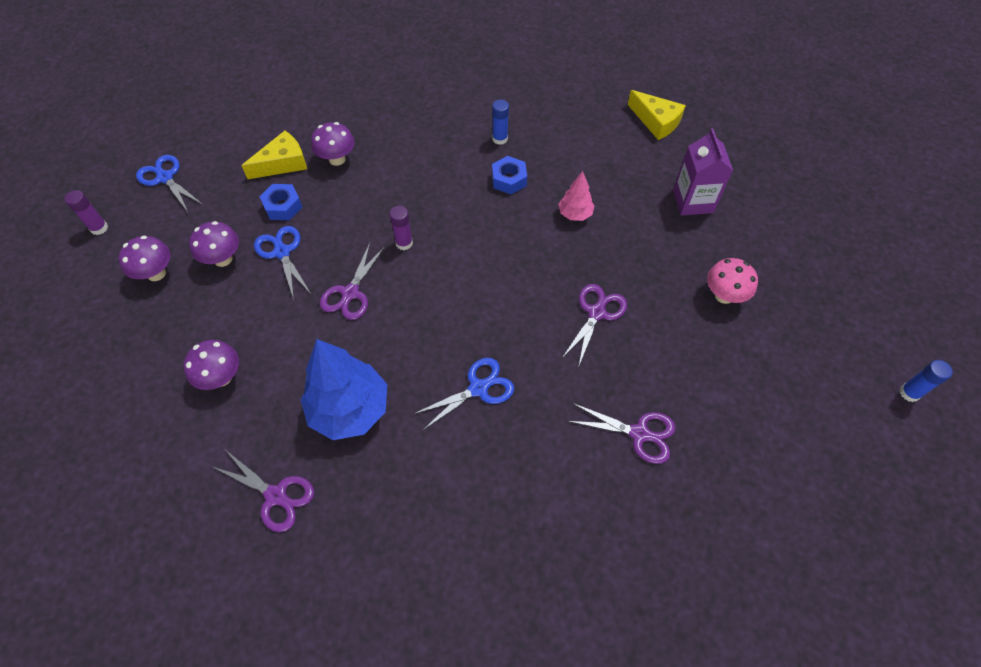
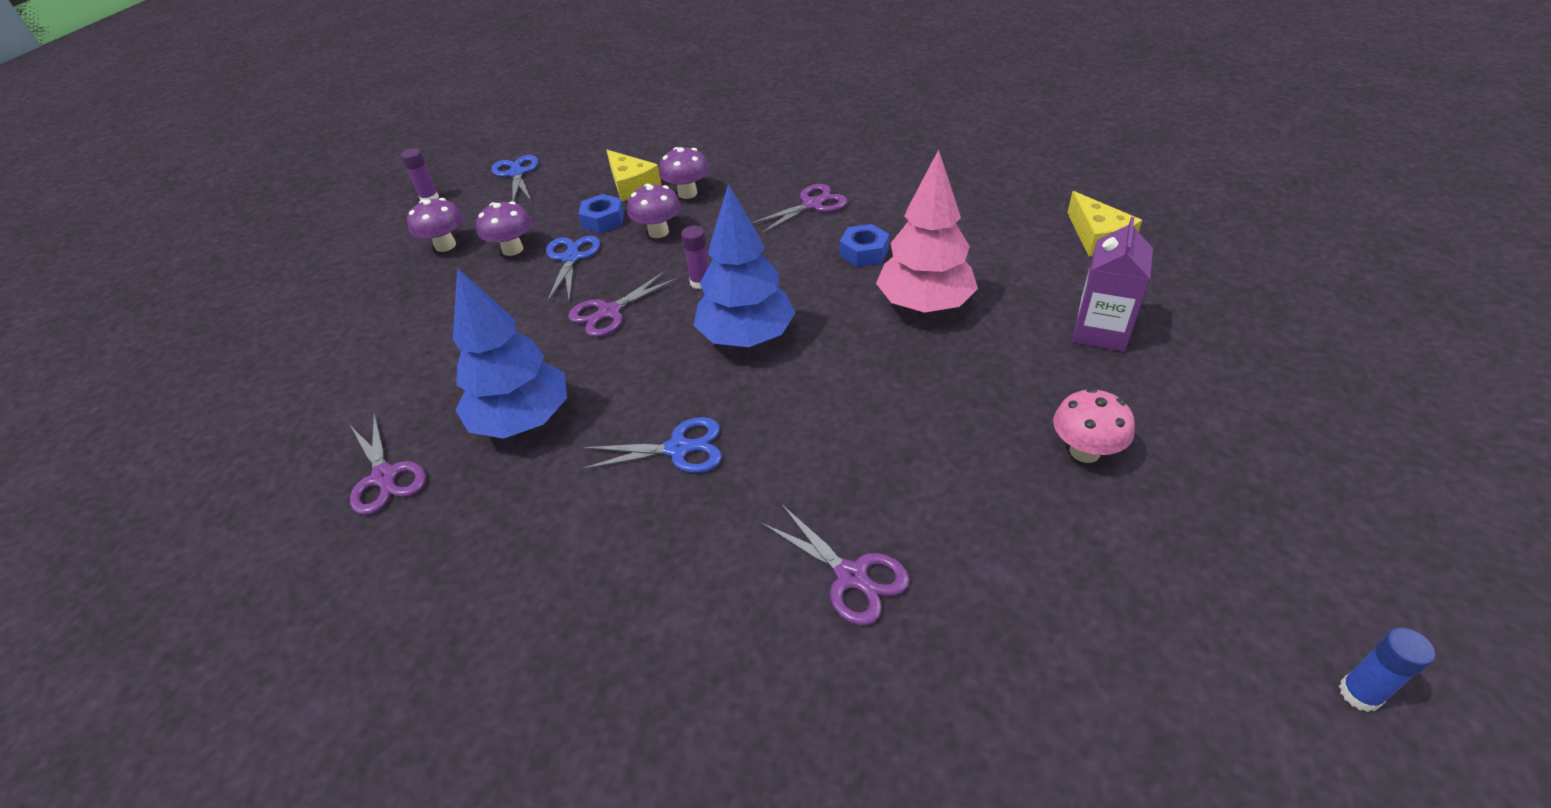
camera: 30 degrees right, 15 degrees down
purple mushroom [183,340,239,390] -> purple mushroom moved to [627,183,681,238]
yellow cheese [241,131,307,179] -> yellow cheese turned 60 degrees clockwise [607,150,662,201]
blue glue stick [492,100,509,145] -> none
pink tree [558,171,595,221] -> pink tree [876,150,978,313], size x1.98
purple scissors [562,284,627,365] -> purple scissors moved to [752,184,847,234]
none -> blue tree [694,184,796,347]

